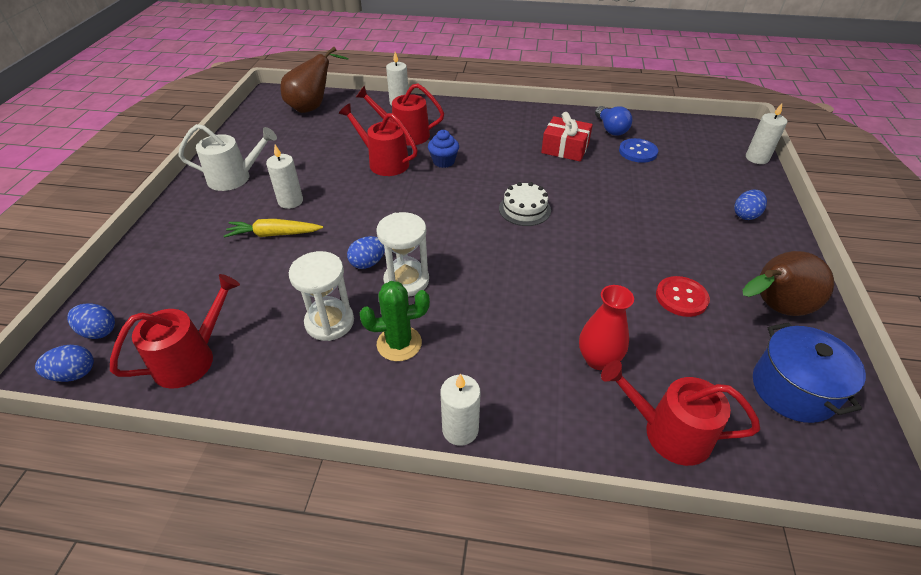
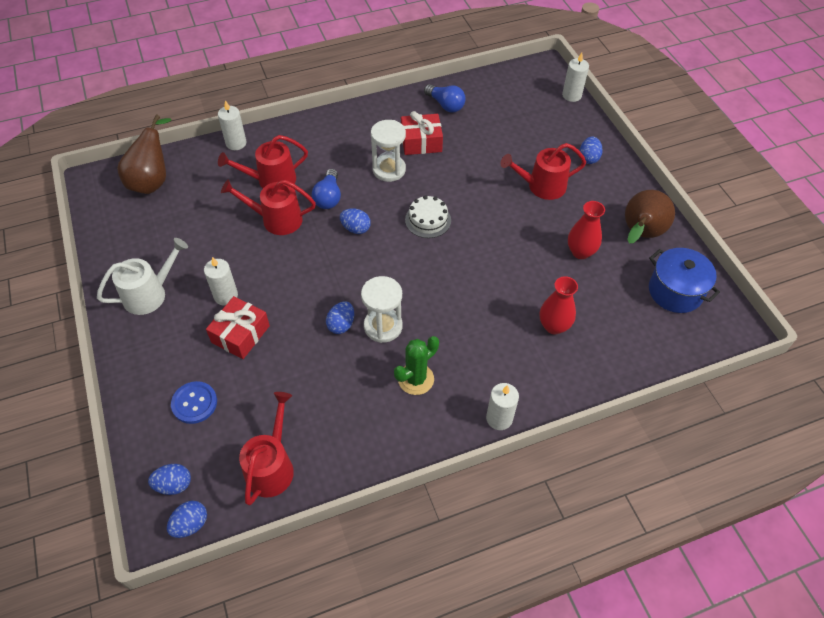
camera: 30 degrees left, 10 degrees up
yellow carrot [224,219,323,238] -> red gift [206,296,270,359]
white hourglass [289,251,354,341] -> white hourglass moved to [371,120,406,182]
blue cupcake [428,130,459,168] -> blue light bulb [312,169,341,209]
red watering can [601,360,760,466] -> red watering can moved to [501,143,586,200]
blue button [619,138,658,163] -> blue button moved to [171,381,217,424]
red button [656,276,710,317] -> red vase [568,201,605,259]
none -> blue egg [340,208,371,234]

